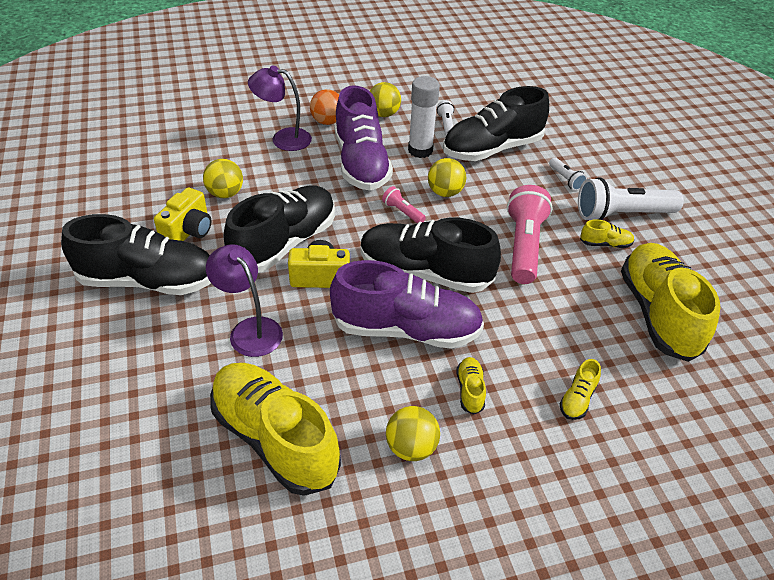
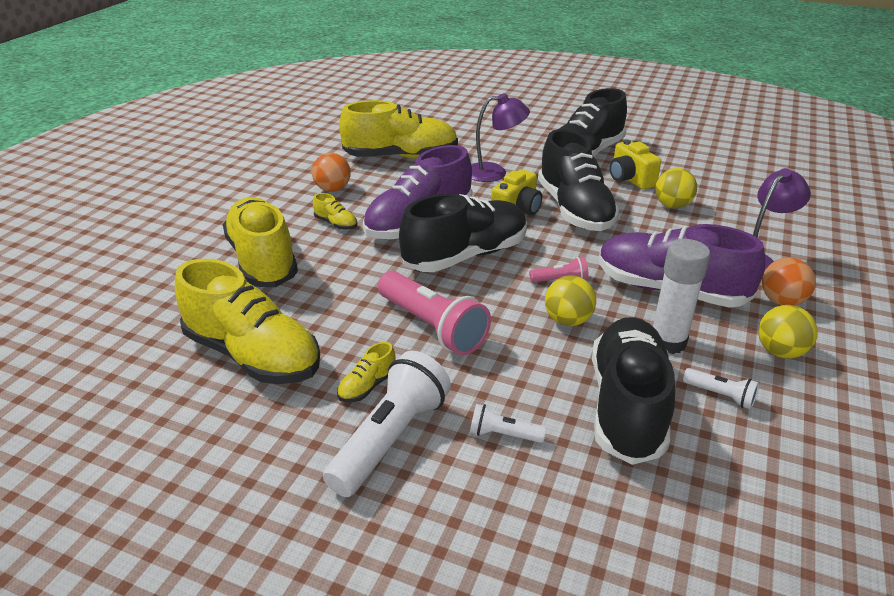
camera: 130 degrees right, 10 degrees down
yellow ball [386,406,440,461] -> orange ball [312,153,351,192]
yellow shoe [560,359,601,420] -> yellow shoe [222,197,298,287], size x2.45

